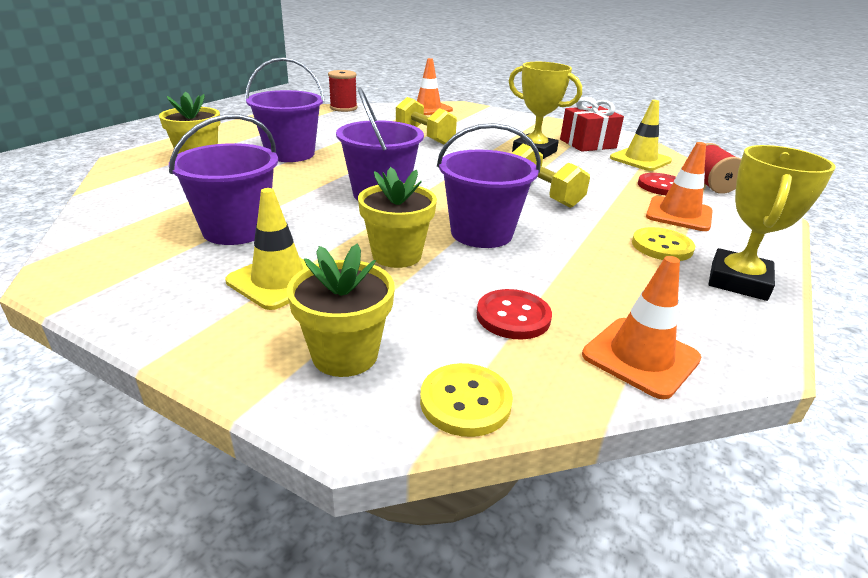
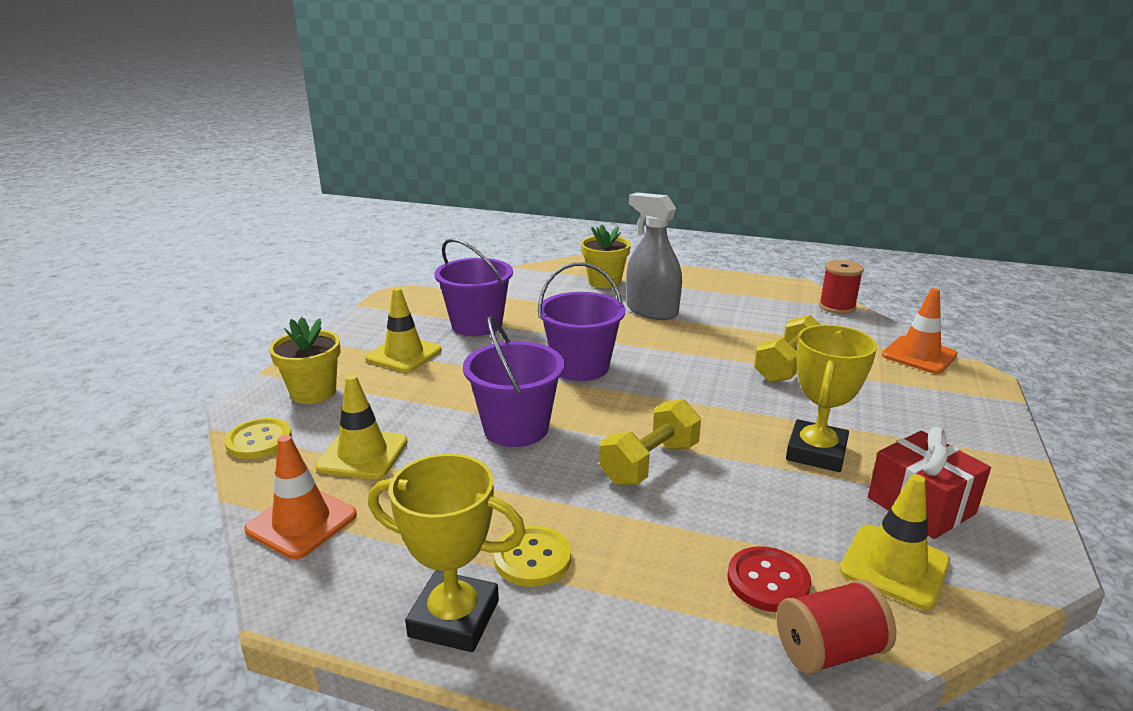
camera: 80 degrees right, 5 degrees down
purple bucket [245,57,324,162] -> grey spray bottle [626,192,682,320]
yellow flower pot [358,167,437,268] -> none
red button [477,289,552,340] -> yellow traffic cone [315,375,407,479]
orange traffic cone [646,142,713,231] -> none

